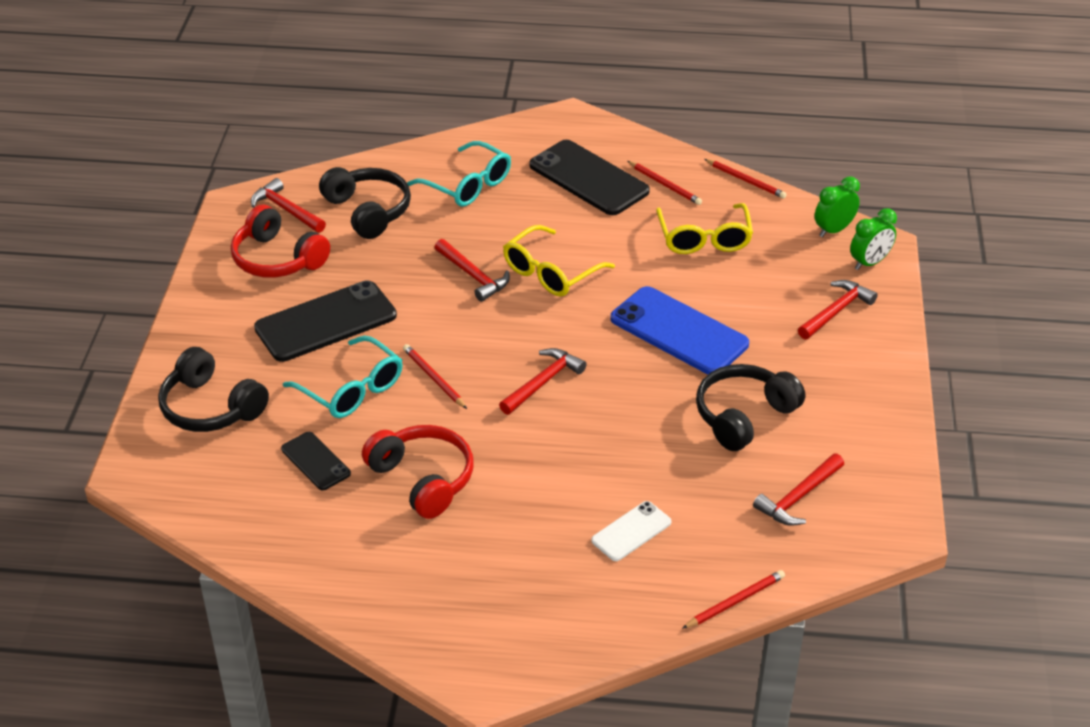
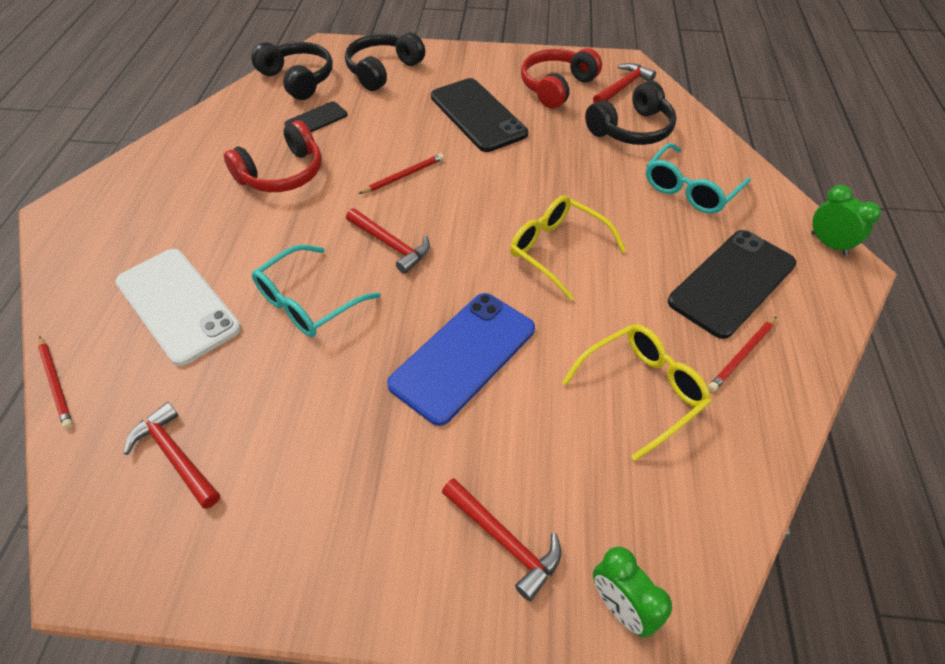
camera: 90 degrees right, 10 degrees up
turquoise glasses [283,336,403,418] -> turquoise glasses moved to [252,245,381,337]
red hammer [434,239,510,302] -> none
white phone [591,501,671,561] -> white phone [115,249,241,366], size x1.89
yellow glasses [656,203,753,254] -> yellow glasses turned 150 degrees clockwise [562,324,711,461]
black headphones [696,364,805,451] -> black headphones moved to [251,42,333,100]
red pencil [704,159,787,199] -> none
green clock [815,176,860,237] -> green clock moved to [811,185,881,256]

